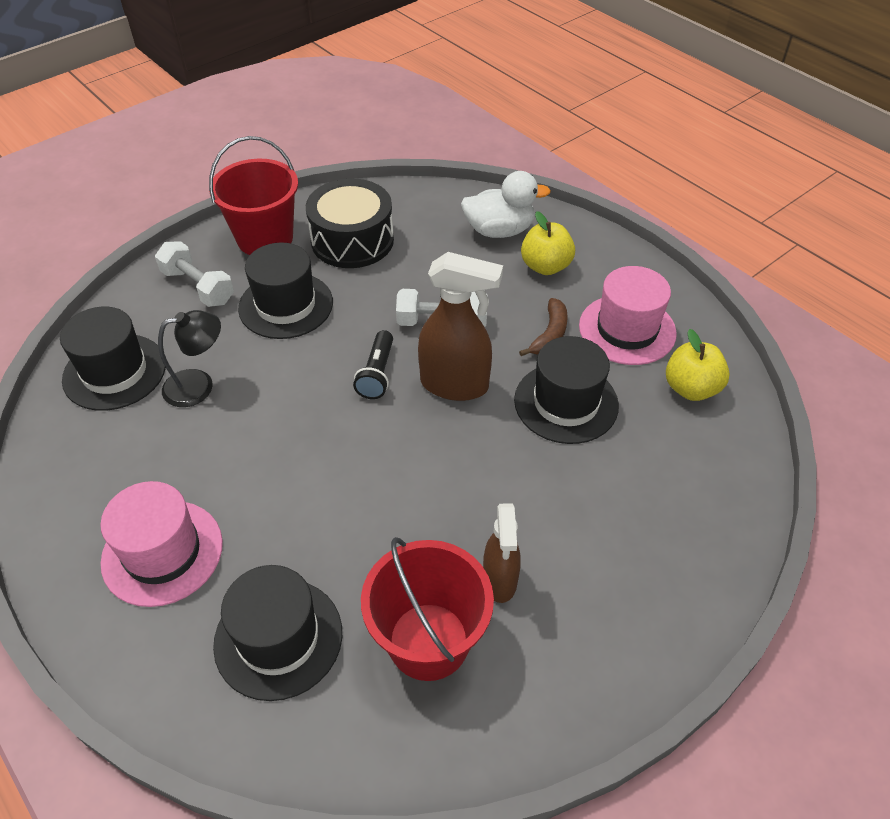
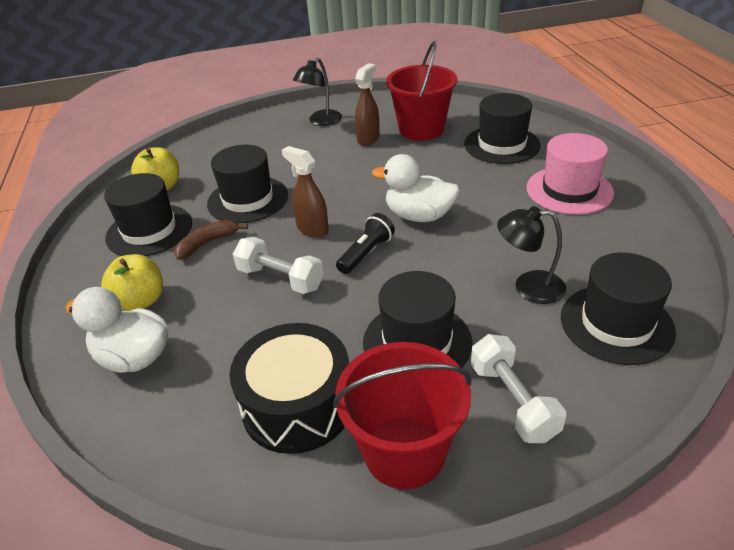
camera: 150 degrees left, 10 degrees down
brown spray bottle [418,252,503,401] -> brown spray bottle [282,146,329,238], size x0.64
pink hat [579,266,677,365] -> black hat [104,173,192,256]
none -> black lamp [293,58,342,126]
none -> white duck [372,154,460,222]

